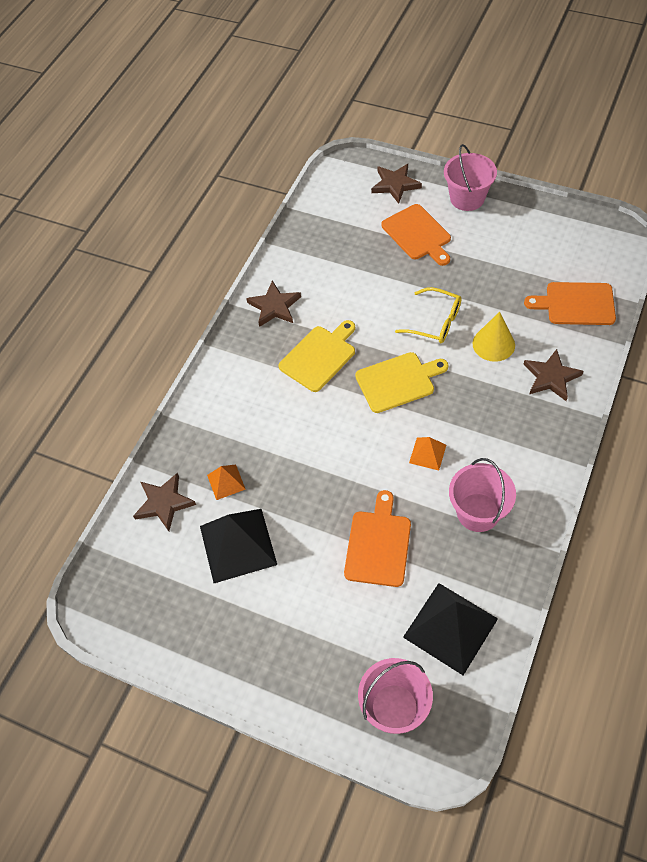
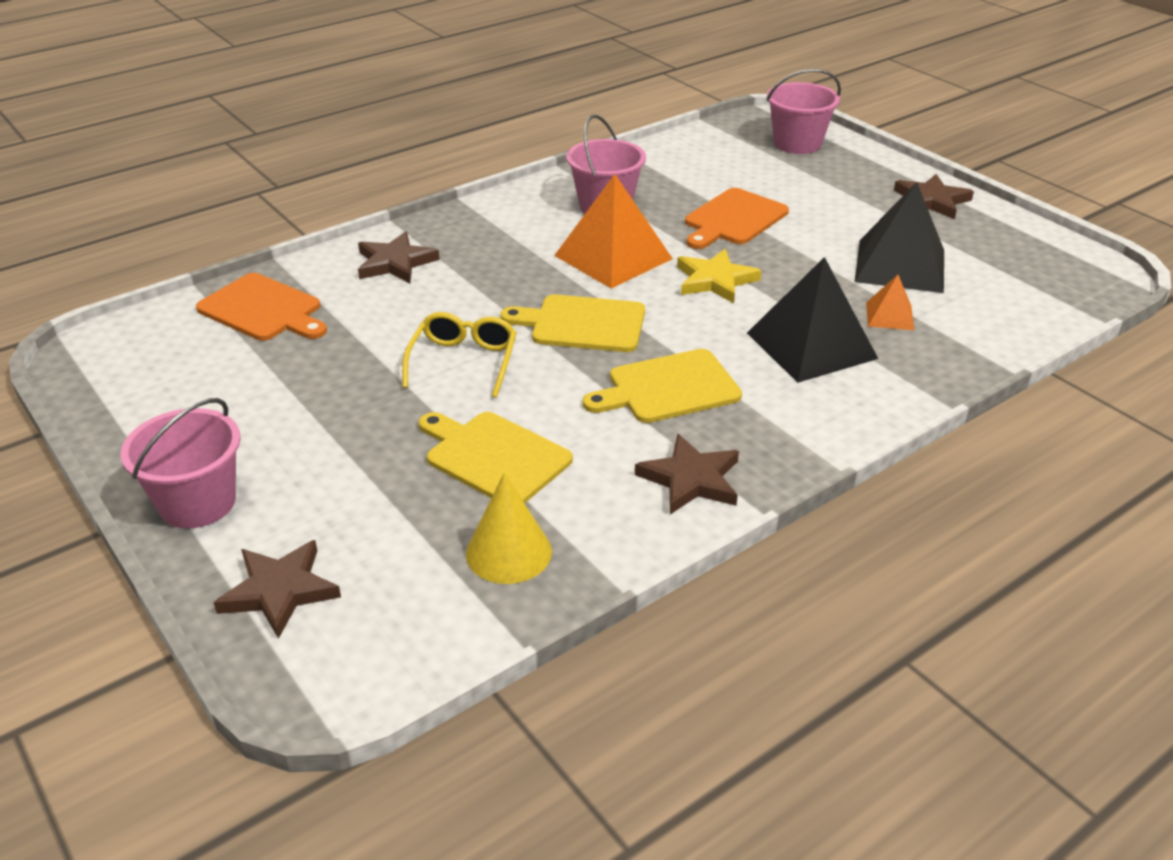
camera: 155 degrees left, 20 degrees down
brown star [133,473,196,531] -> brown star moved to [894,174,974,219]
orange cutting board [381,204,451,266] -> none
yellow glasses [395,287,462,343] -> yellow glasses turned 45 degrees clockwise [402,312,517,398]
black pyramid [403,583,498,675] -> black pyramid moved to [747,257,878,383]
orange pyramid [409,437,446,471] -> orange pyramid [554,174,673,288], size x2.02
yellow cone [473,312,515,362] -> yellow cone moved to [466,473,552,584]
none -> yellow cutting board [418,412,573,503]
none -> yellow star [677,249,761,303]

